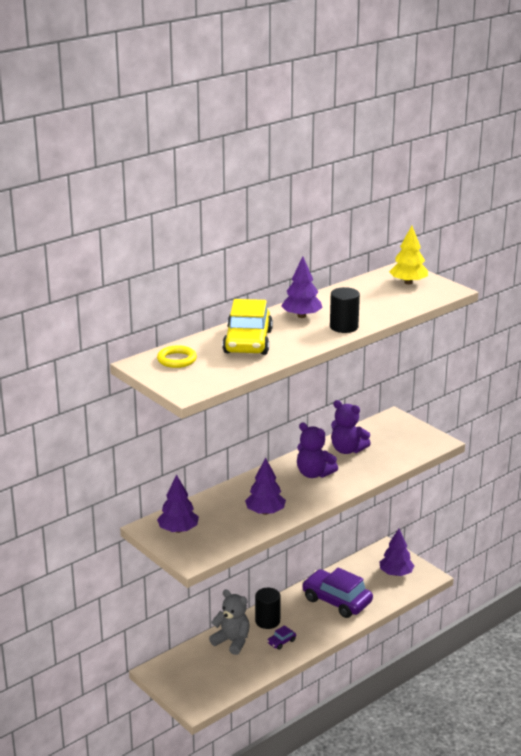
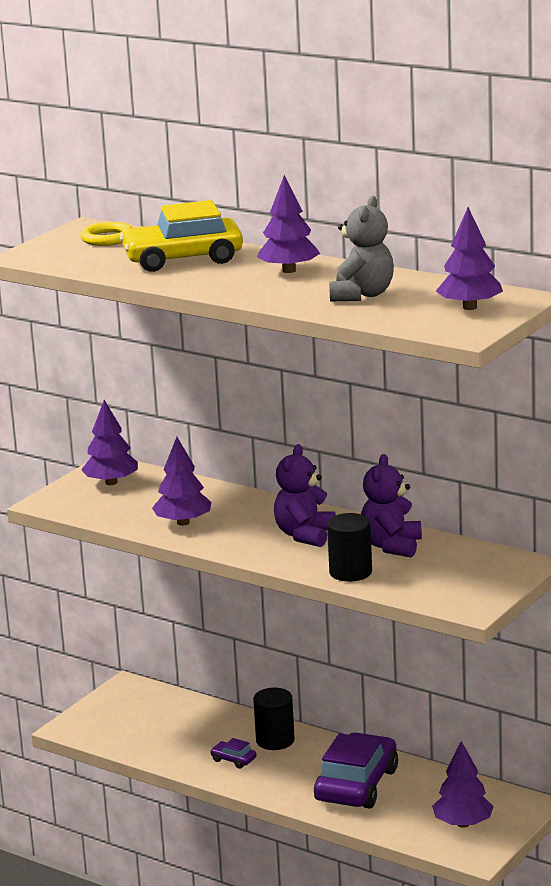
camera: 75 degrees right, 5 degrees down
grey teddy bear [209,590,250,655] -> grey teddy bear moved to [329,196,394,302]
black cylinder [330,287,360,333] -> black cylinder moved to [327,513,372,581]
yellow tree [389,226,428,285] -> purple tree [436,207,503,310]

